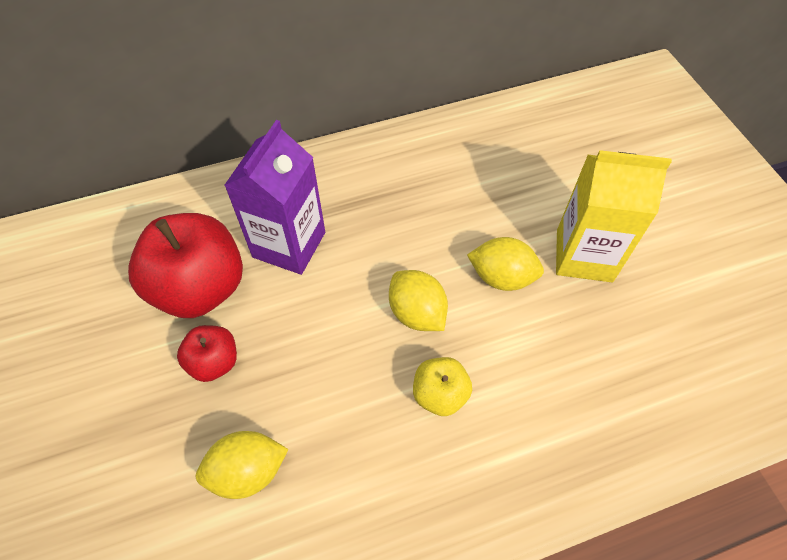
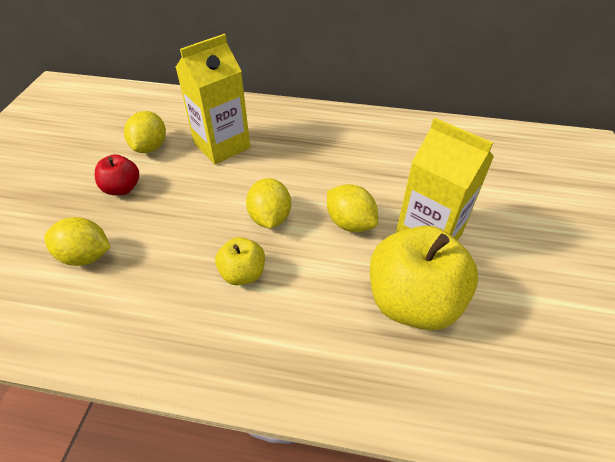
camera: 30 degrees right, 10 degrees down
red apple [128,213,243,318] -> yellow lemon [124,111,166,153]
purple carton [224,120,325,275] -> yellow carton [176,34,250,164]
none -> yellow apple [370,226,478,330]

